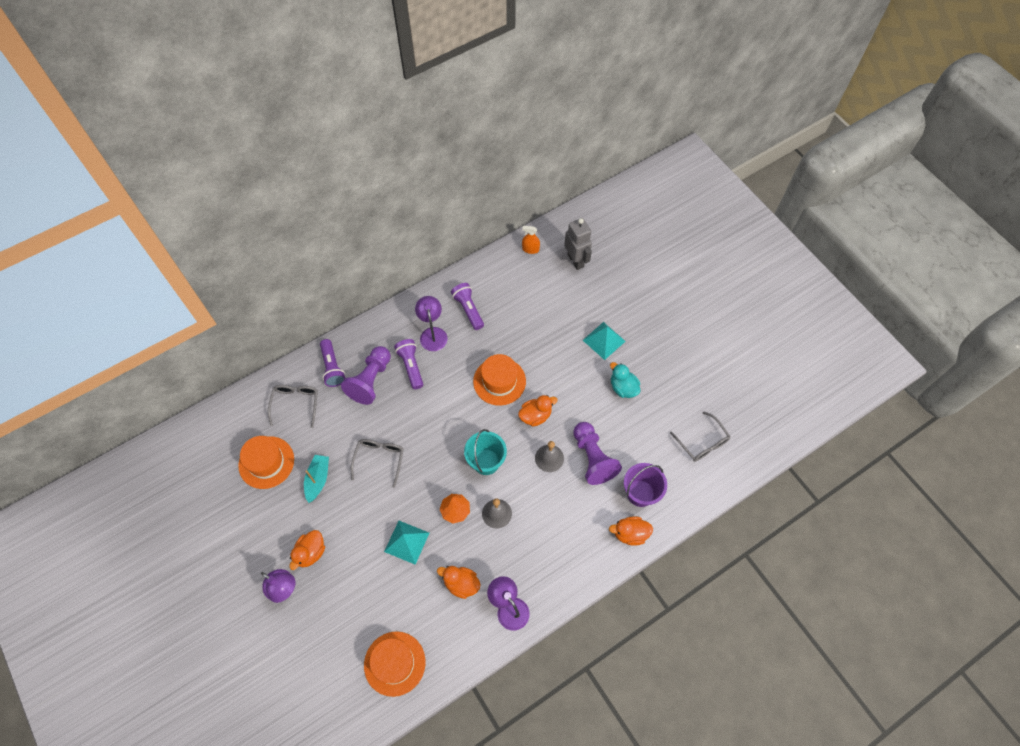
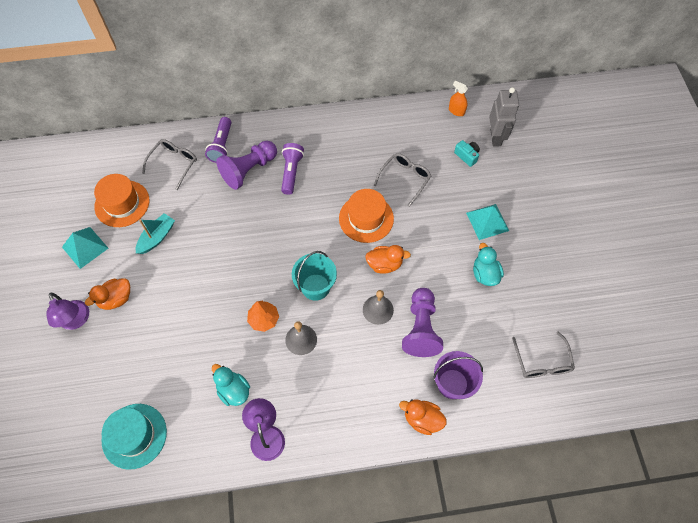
camera: 25 degrees right, 0 degrees up
grey glasses [351,439,404,488] -> grey glasses moved to [374,153,431,207]
orange hat [364,631,426,697] -> turquoise hat [102,404,167,470]
turquoise pyramid [384,521,429,565] -> turquoise pyramid moved to [62,227,109,269]
purple lamp [415,296,447,351] -> none
orange duck [437,566,481,599] -> turquoise duck [212,364,250,406]
purple flashlight [451,283,484,330] -> none
none -> turquoise camera [454,140,480,167]

